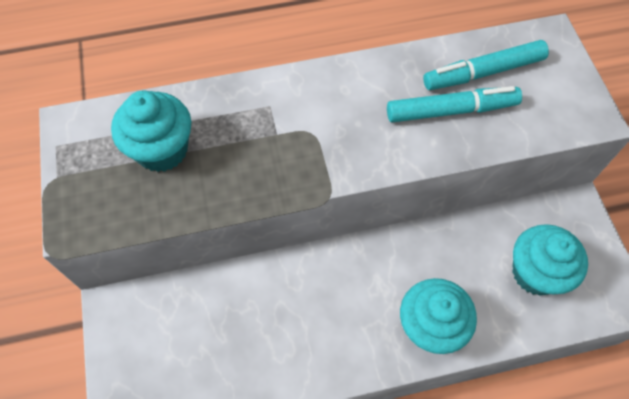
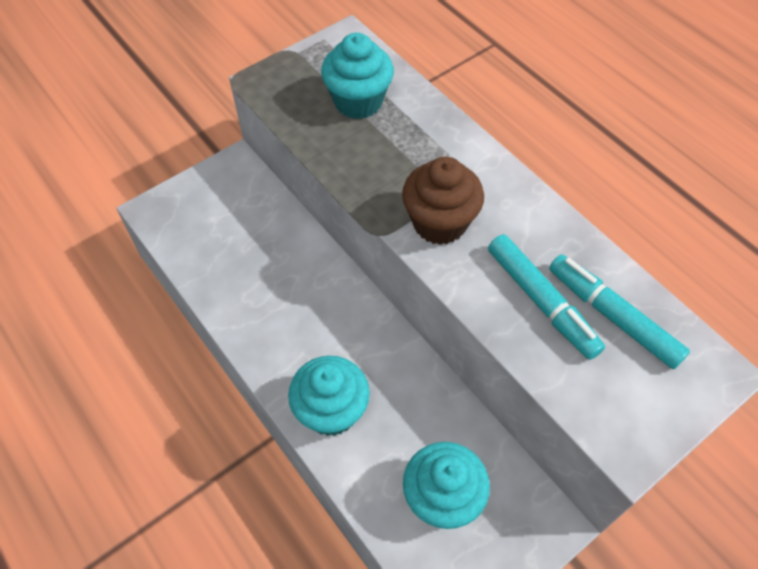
camera: 65 degrees right, 5 degrees down
none -> brown cupcake [402,157,484,245]

